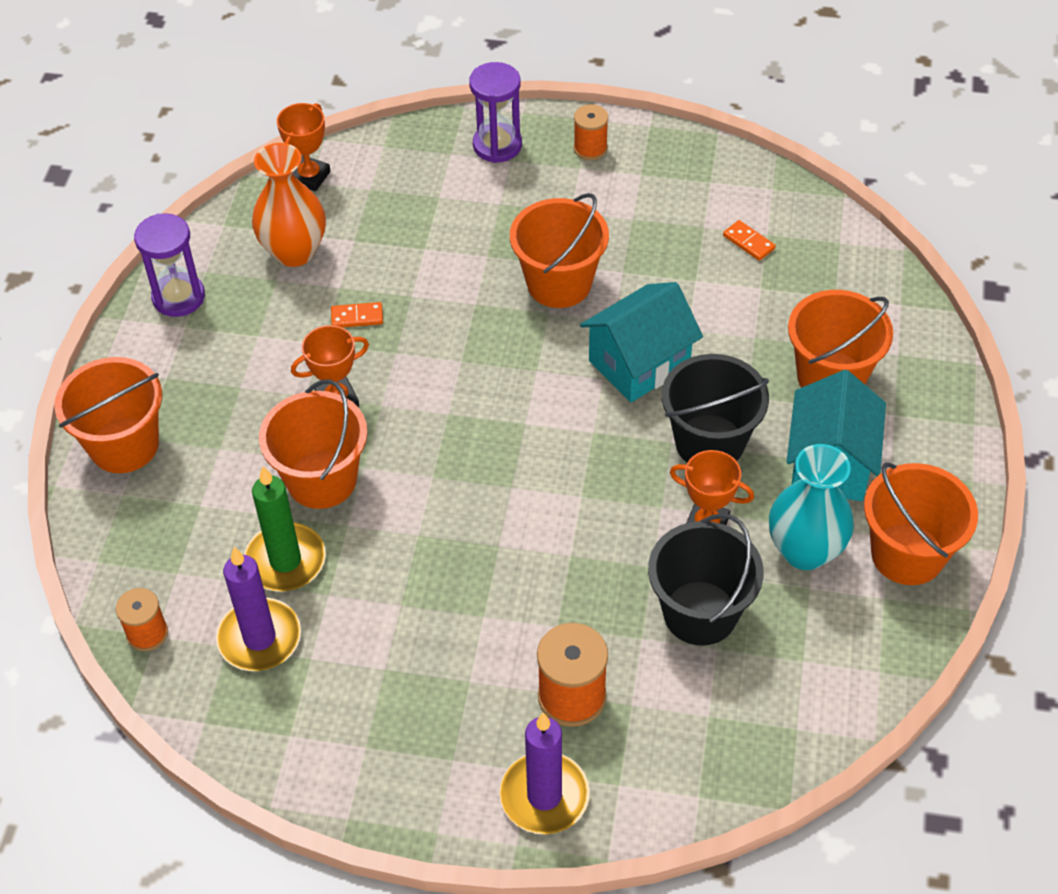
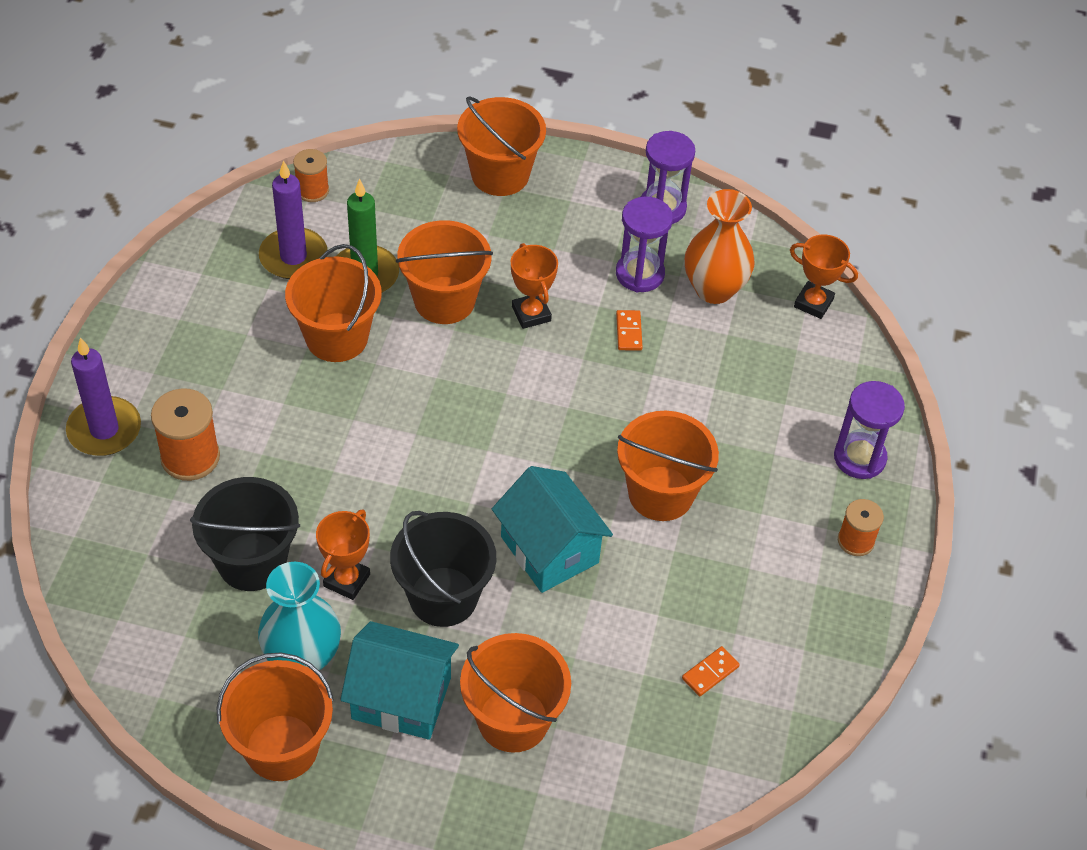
camera: 90 degrees right, 0 degrees up
none -> orange bucket [285,244,382,362]
none -> purple hourglass [616,196,673,292]

